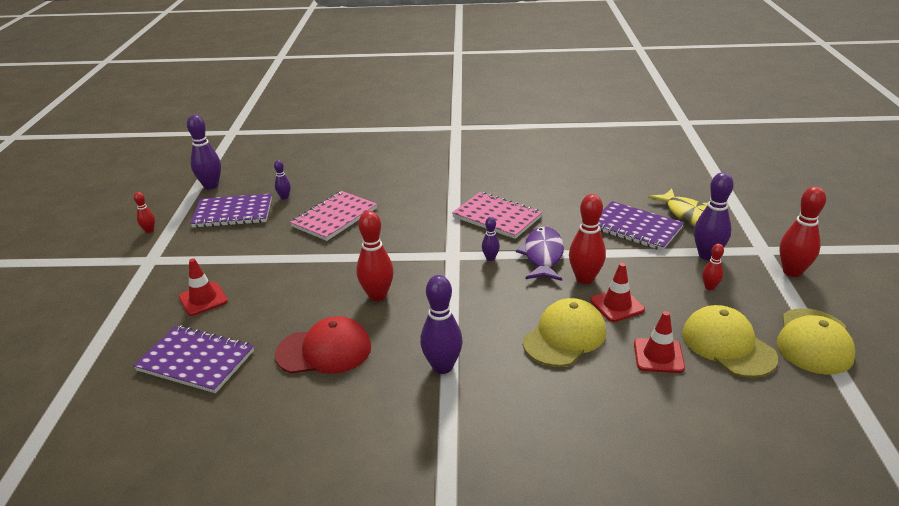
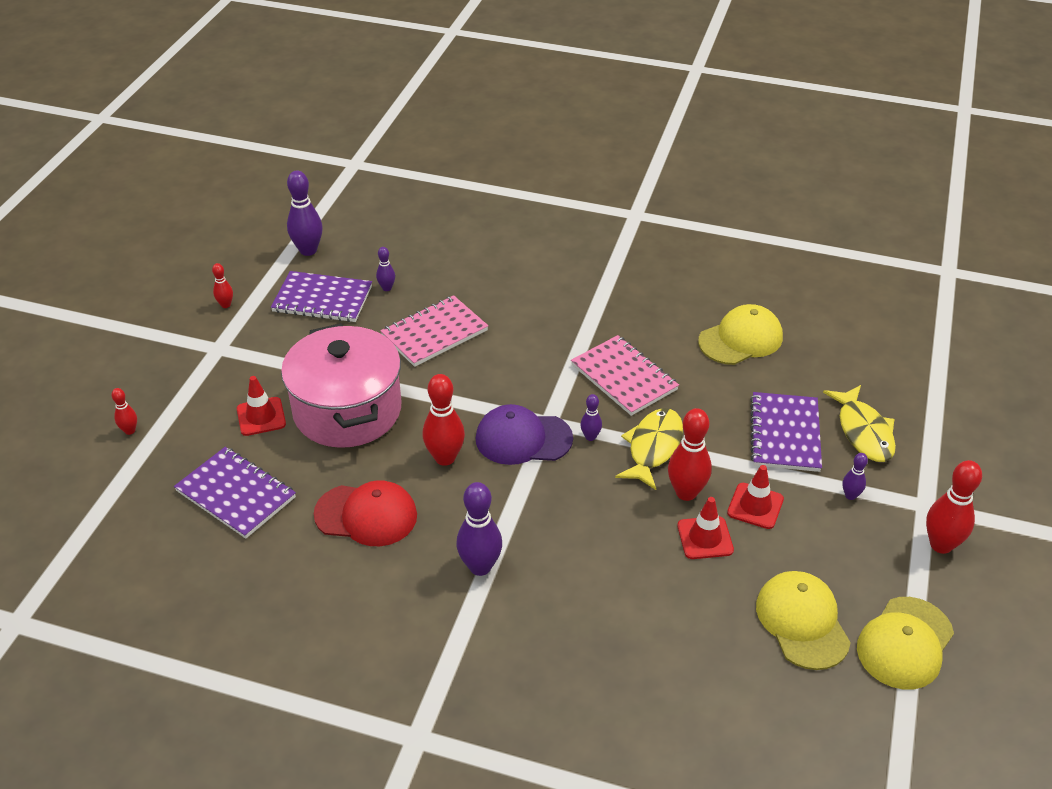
camera: 15 degrees right, 10 degrees up
purple fish [516,227,564,281] -> yellow fish [615,408,683,490]
yellow cap [523,298,606,367] -> yellow cap moved to [698,304,783,365]
purple notebook [599,201,684,251] -> purple notebook turned 45 degrees clockwise [750,392,822,472]
red traffic cone [634,311,685,373] -> red traffic cone moved to [727,465,784,529]
purple bowling pin [694,172,734,260] -> purple bowling pin [843,453,868,500], size x0.53
red bowling pin [702,244,724,290] -> red bowling pin moved to [111,388,137,435]
none -> pink pot [281,323,401,448]
none -> purple cap [476,404,573,465]

